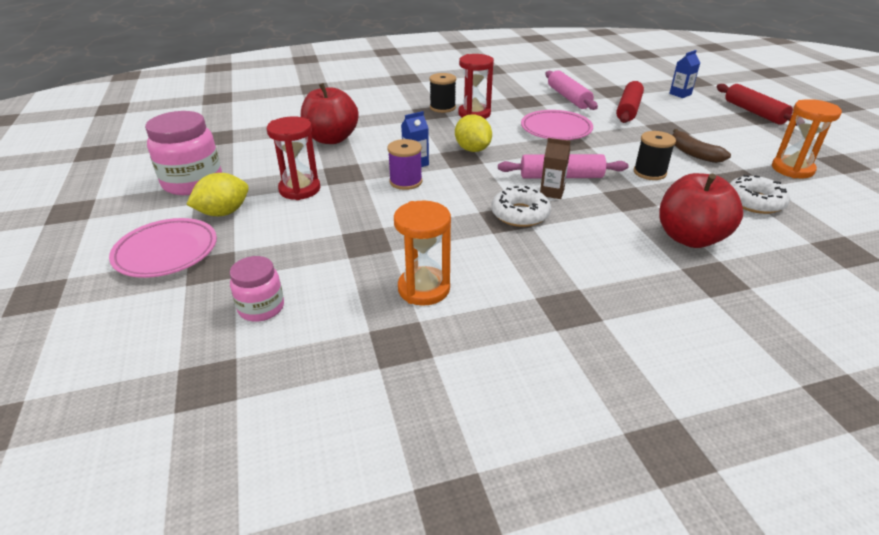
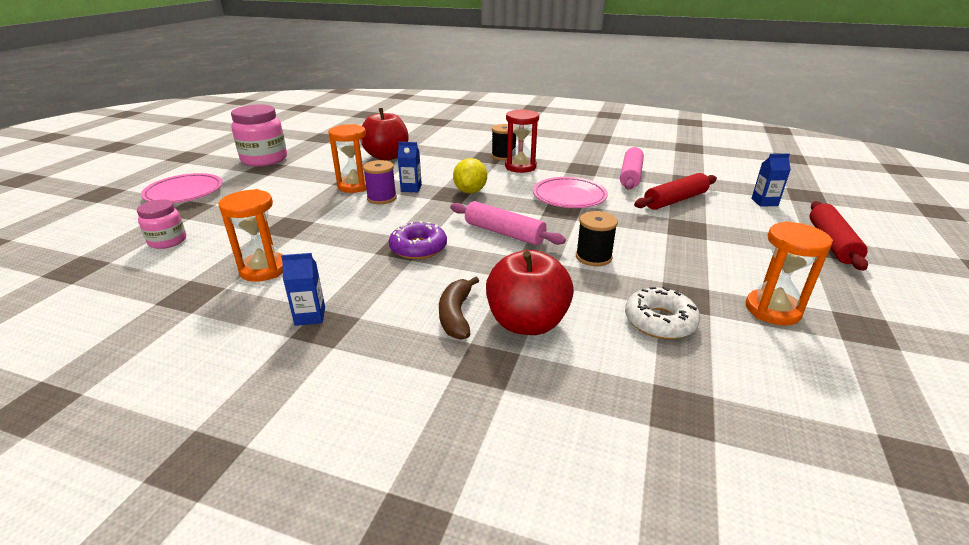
camera: 35 degrees right, 5 degrees down
yellow lemon [186,173,249,216] -> none
red hourglass [267,116,320,200] -> none
white donut [491,186,551,227] -> purple donut [389,221,447,259]
brown carton [540,138,571,199] -> none
brown banana [672,129,731,163] -> brown banana moved to [439,276,479,339]
none -> blue carton [281,253,325,326]
none -> orange hourglass [328,124,367,193]

